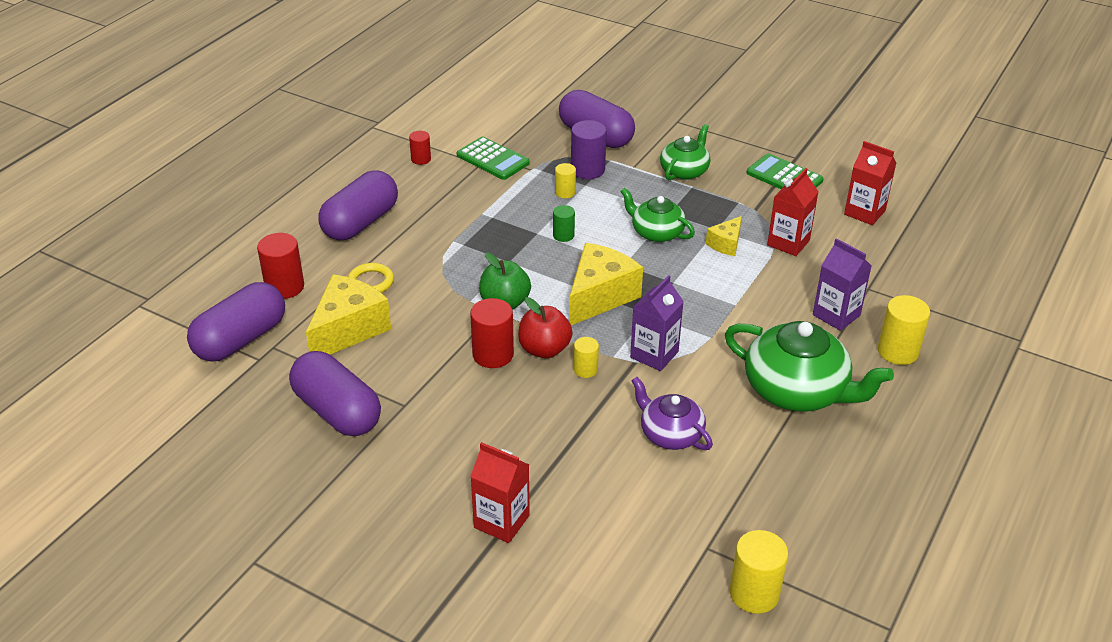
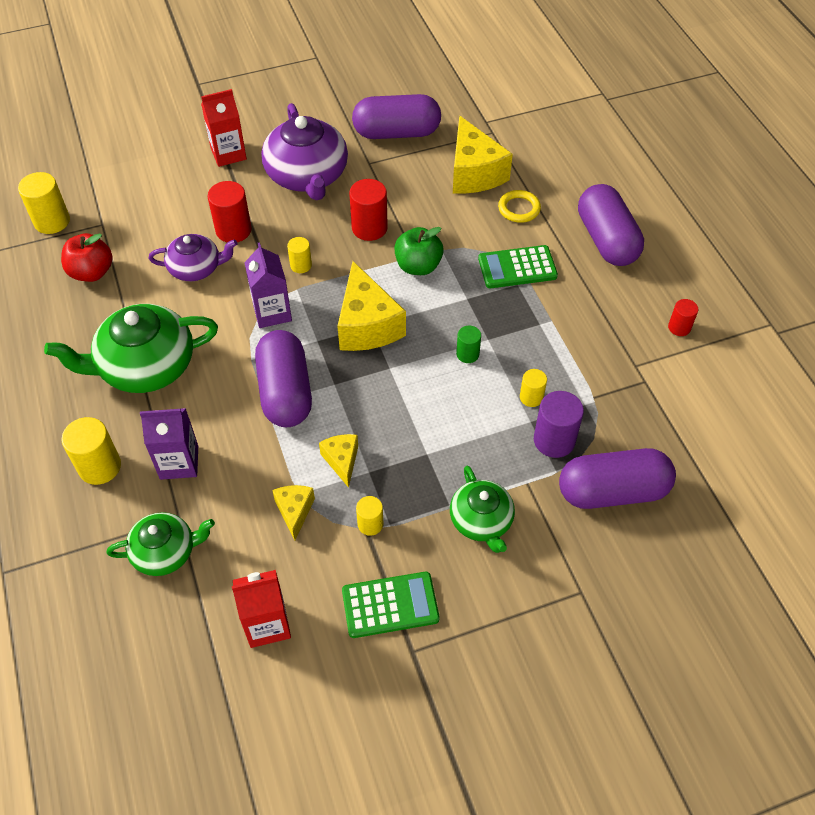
camera: 130 degrees right, 15 degrees up
purple capsule [187,282,285,361] -> purple capsule moved to [255,330,312,427]
red cylinder [257,233,304,299] -> red cylinder moved to [208,181,252,242]
green calculator [457,137,530,180] -> green calculator moved to [478,245,558,288]
red apple [518,297,573,358] -> red apple moved to [61,233,113,282]
green teapot [620,188,695,242] -> green teapot moved to [106,512,215,576]
red carton [767,168,818,256] -> yellow cheese [272,485,315,541]
none -> purple teapot [261,103,348,200]
none -> yellow cylinder [356,496,383,536]

